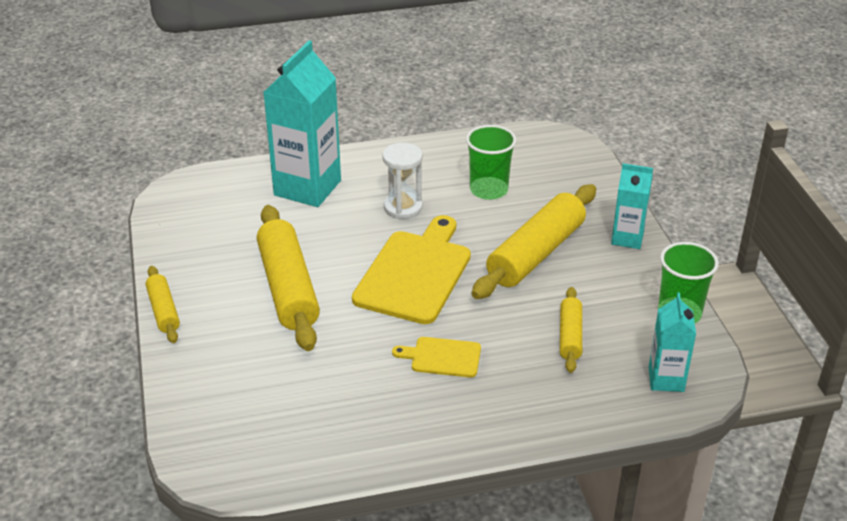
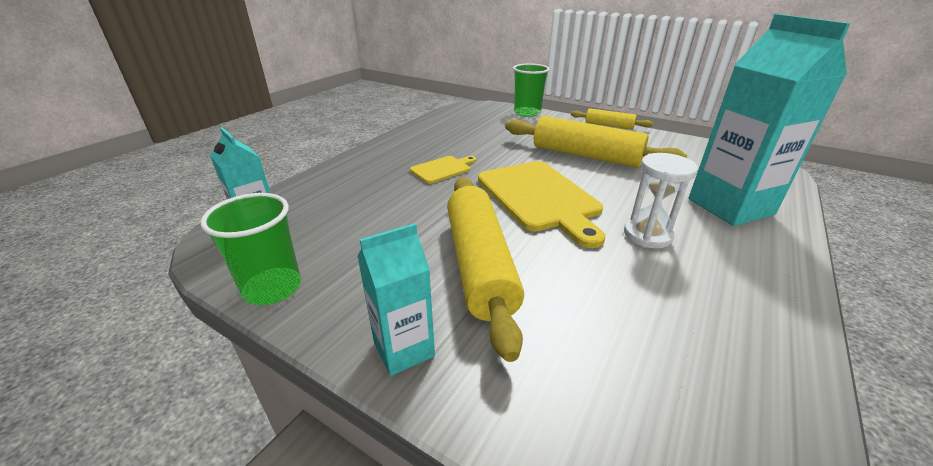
camera: 135 degrees right, 5 degrees down
green cup [466,125,516,200] -> green cup moved to [513,63,549,117]
yellow rolling pin [560,287,582,373] -> none

